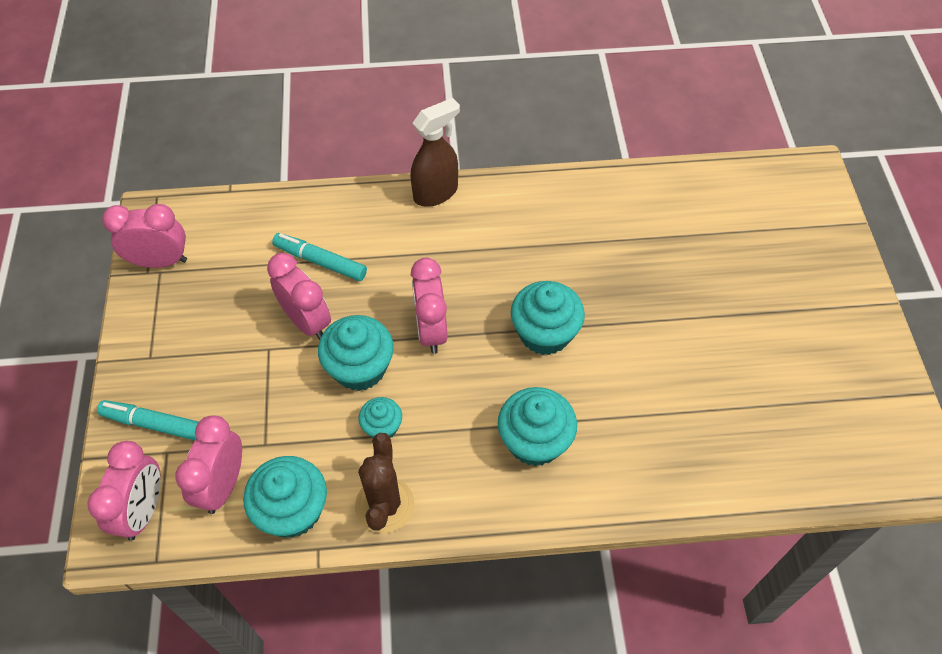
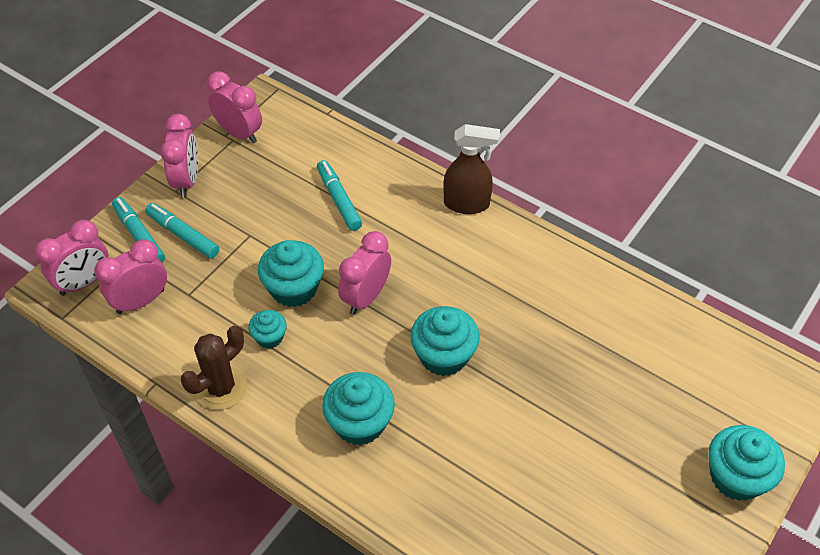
camera: 40 degrees right, 5 degrees down
turquoise cupcake [243,456,327,538] -> turquoise cupcake moved to [708,425,785,501]
pink clock [267,253,331,340] -> pink clock moved to [161,114,198,198]
none -> turquoise marker [145,203,219,259]

